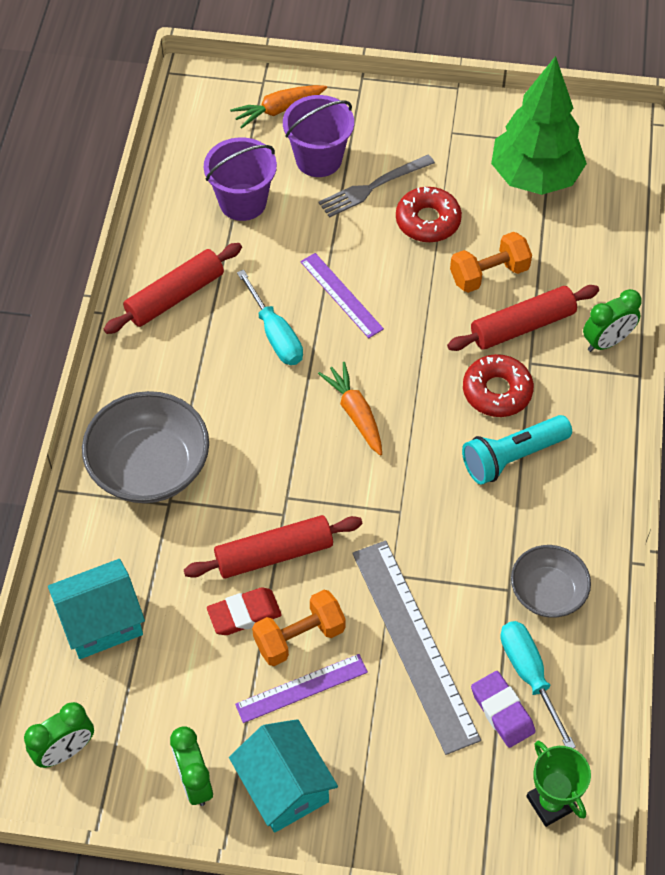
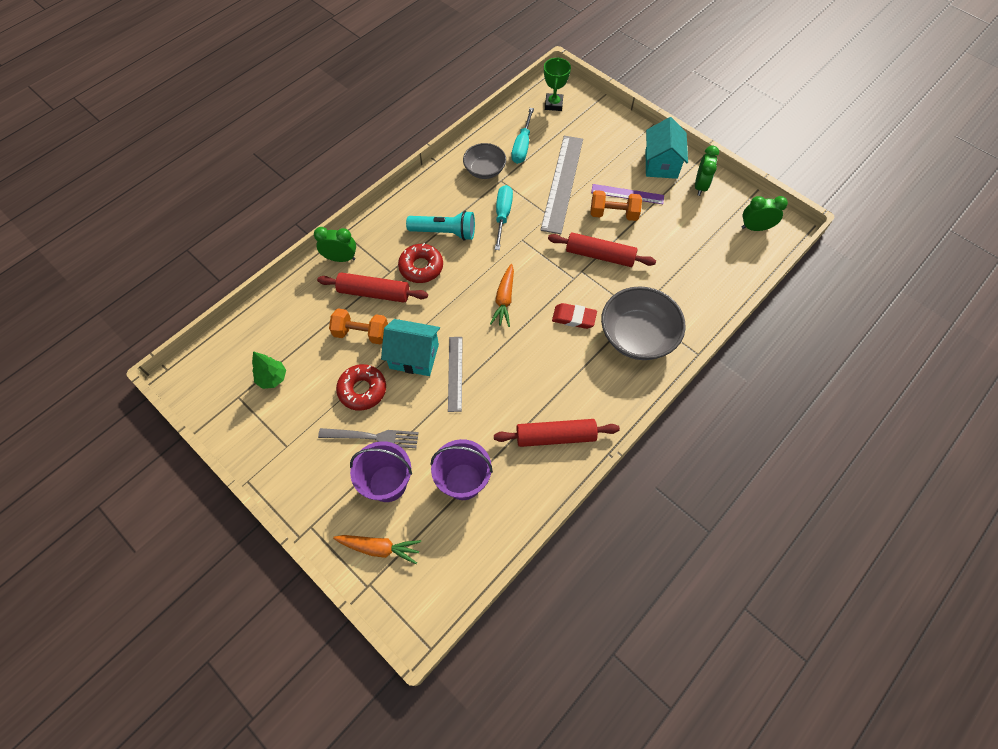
camera: 145 degrees left, 5 degrees up
turquoise house [48,559,145,659] -> turquoise house moved to [381,319,440,376]
red eraser [207,587,282,635] -> red eraser moved to [552,303,597,329]
turquoise screwdriver [237,270,303,365] -> turquoise screwdriver moved to [495,185,513,250]
purple ruler [300,253,384,338] -> grey ruler [448,337,463,412]
purple eraser [471,671,535,748] -> none
green tree [491,56,587,195] -> green tree [252,351,286,389], size x0.46

